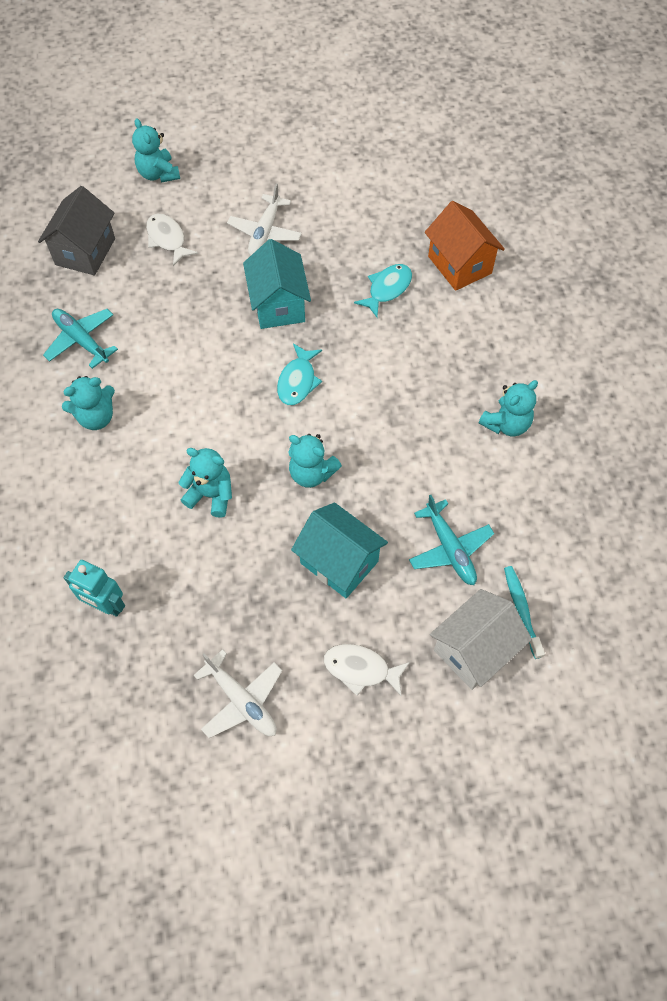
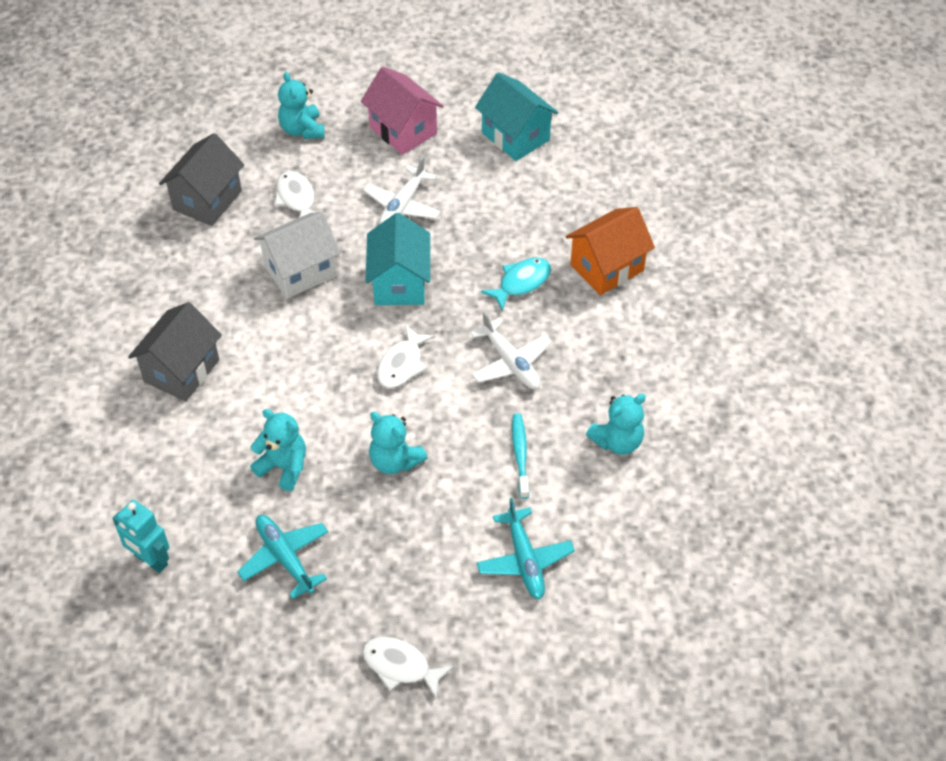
camera: 10 degrees right, 10 degrees down
turquoise plane [43,309,118,369] -> turquoise plane moved to [237,515,328,599]
turquoise teddy bear [62,376,115,430] -> grey house [128,302,222,401]
white plane [193,649,282,738] -> white plane moved to [471,311,552,389]
turquoise fish [277,343,322,405] -> white fish [377,325,435,388]
turquoise house [291,502,388,598] -> turquoise house moved to [475,72,558,161]
orange house [425,201,505,291] -> orange house turned 75 degrees clockwise [566,207,655,295]
white house [430,589,532,690] -> white house moved to [254,212,340,299]
turquoise toothbrush [504,566,545,659] -> turquoise toothbrush moved to [512,413,529,499]
none -> pink house [361,67,443,155]

